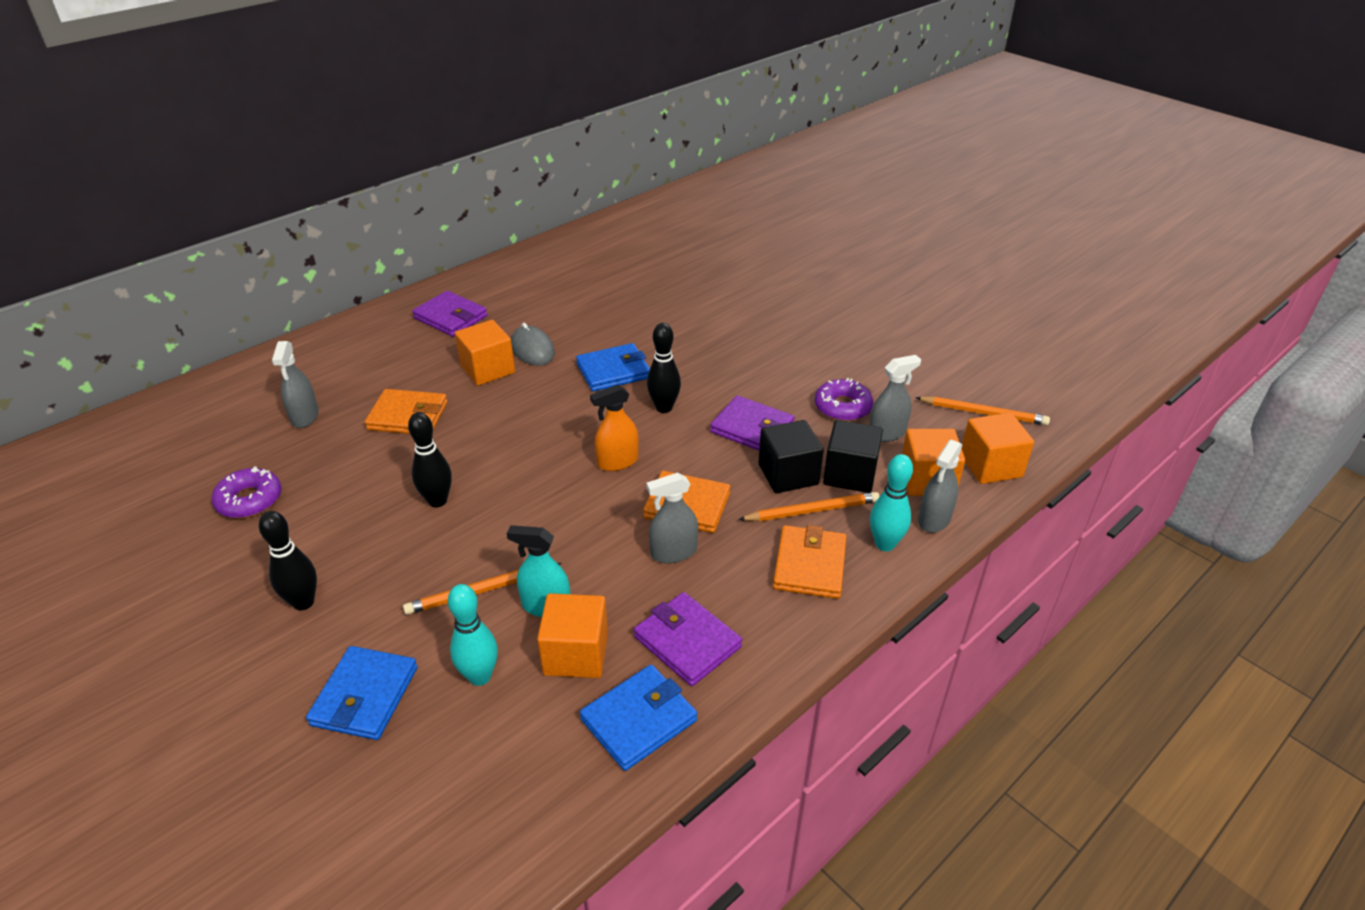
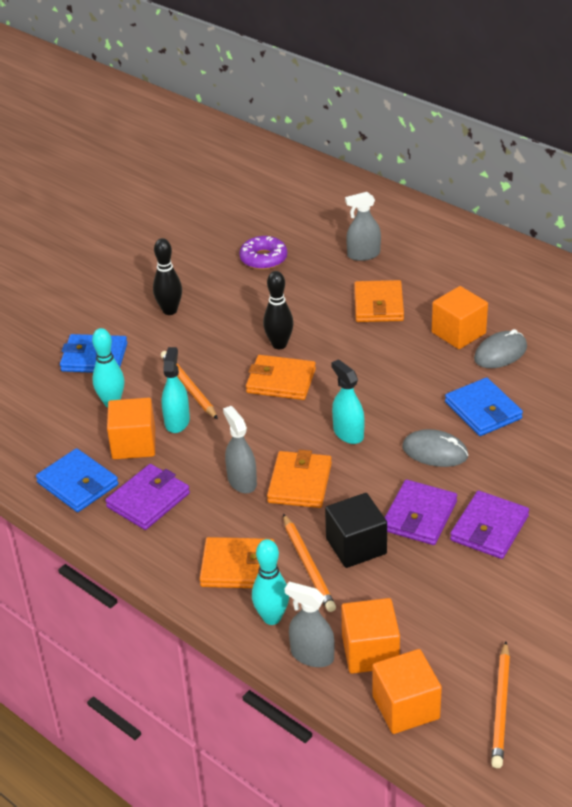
camera: 85 degrees right, 0 degrees up
purple wallet [412,291,487,337] -> purple wallet moved to [450,491,529,559]
orange spray bottle [590,385,639,471] -> turquoise spray bottle [331,359,364,444]
black bowling pin [647,323,681,413] -> grey mouse [402,429,468,467]
purple donut [815,378,873,421] -> none
black cube [823,420,883,493] -> none
grey spray bottle [869,355,921,442] -> none
none -> orange wallet [246,355,316,400]

